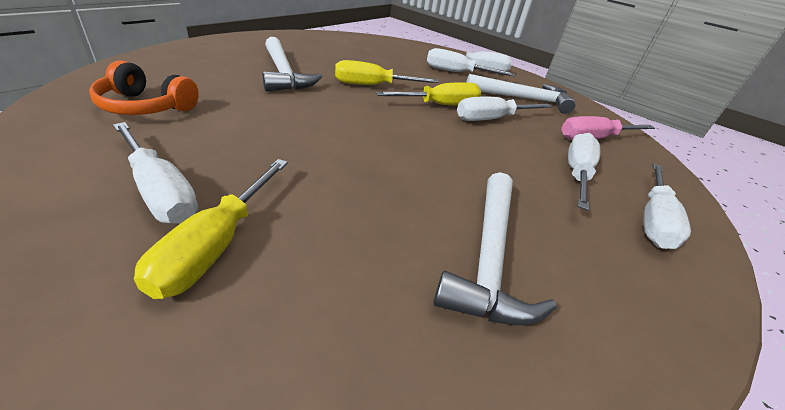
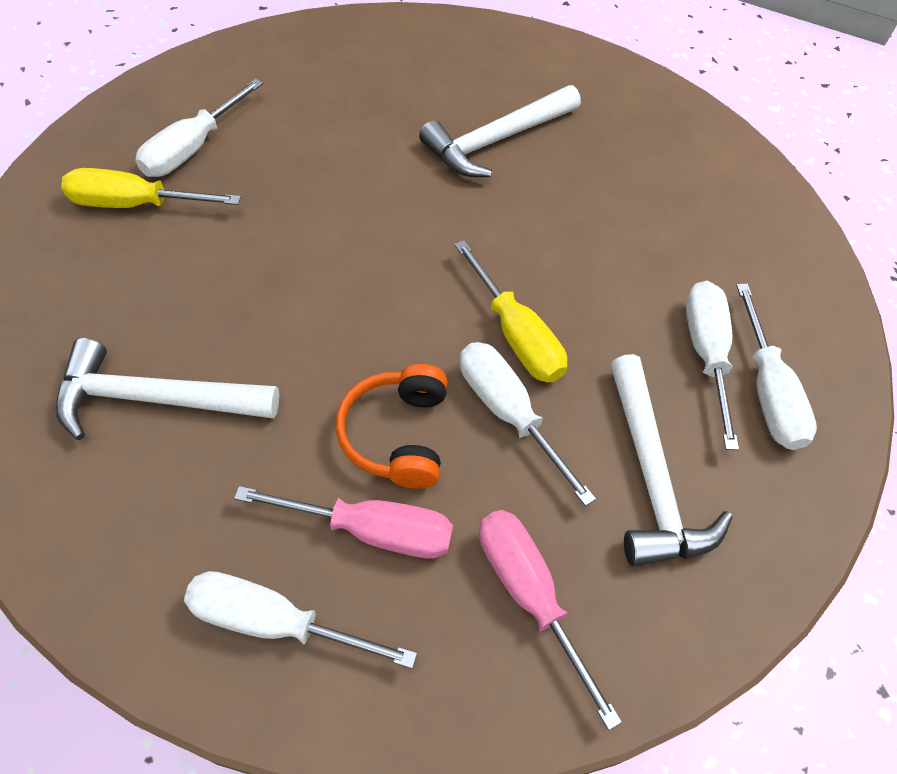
camera: 80 degrees right, 20 degrees up
orange headphones [89,60,199,115] -> orange headphones moved to [336,364,448,489]
yellow screwdriver [335,60,439,85] -> none
white screwdriver [568,133,600,211] -> pink screwdriver [234,486,453,559]

